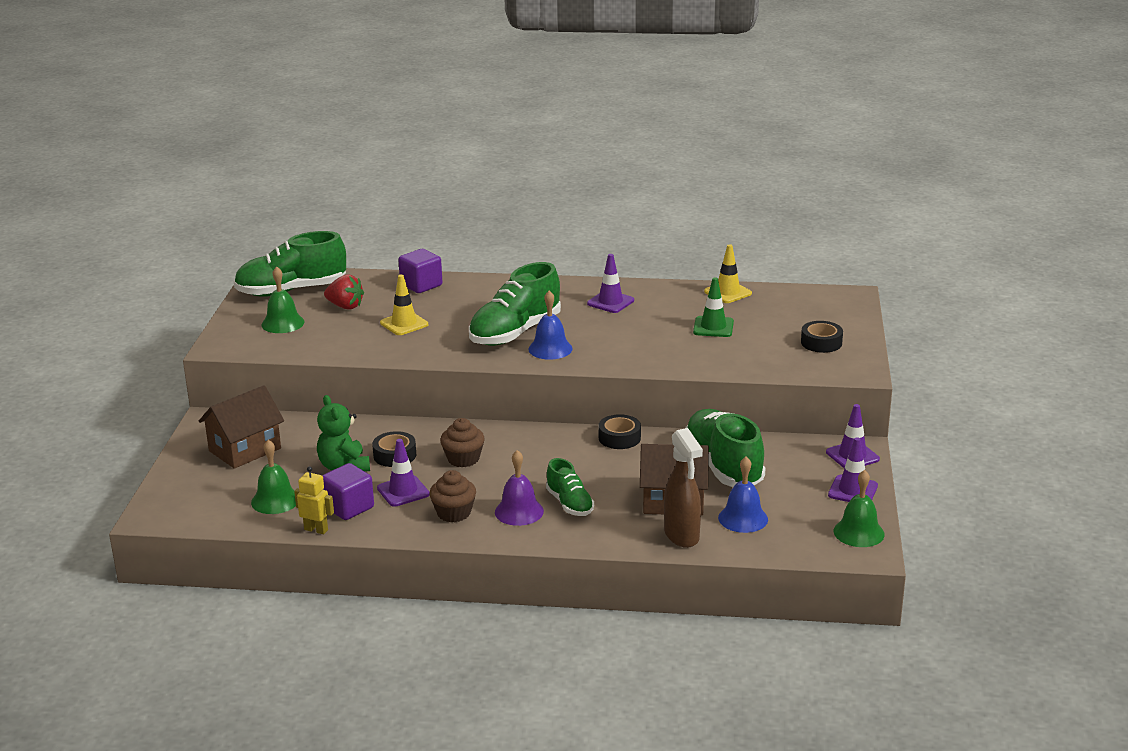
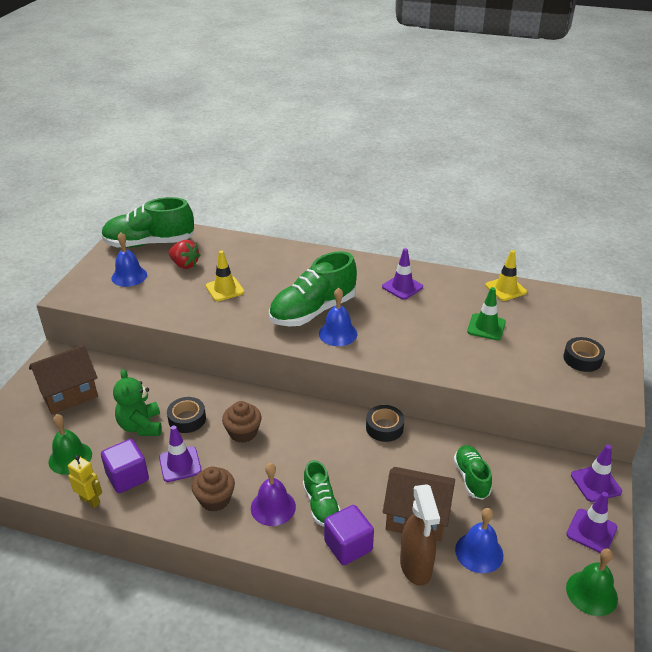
camera: 10 degrees right, 10 degrees up
green bell [262,266,305,333] -> blue bell [112,232,147,287]
purple cube [398,249,442,293] -> purple cube moved to [324,505,374,565]
green shoe [685,409,765,487] -> green shoe [454,445,492,500], size x0.55

